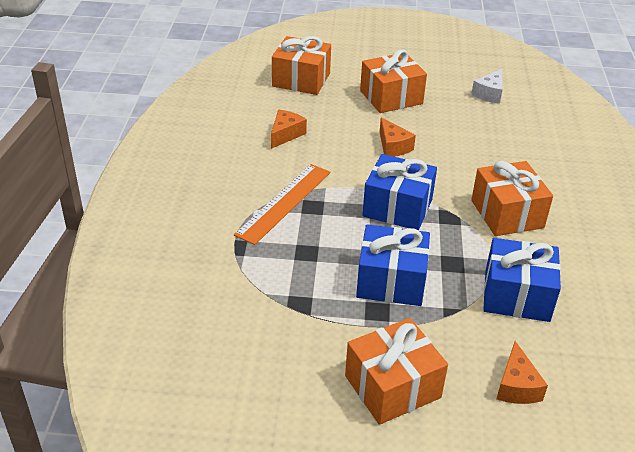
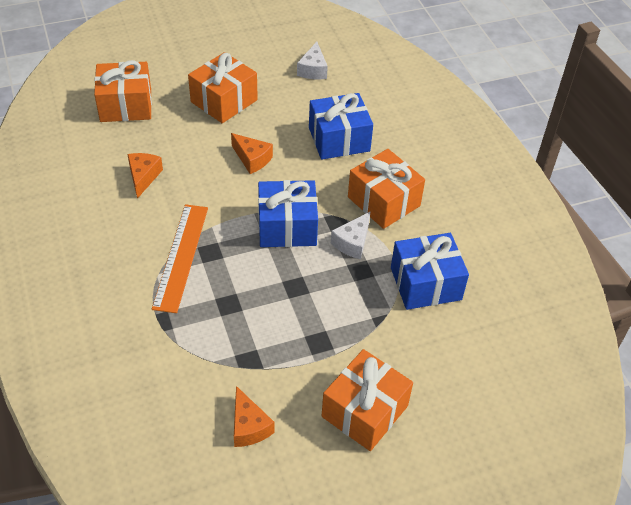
camera: 25 degrees left, 10 degrees up
blue gift [356,225,430,306] -> blue gift moved to [309,93,373,160]
orange cheese [497,341,548,404] -> orange cheese moved to [234,386,274,447]
none -> white cheese [331,211,371,259]

